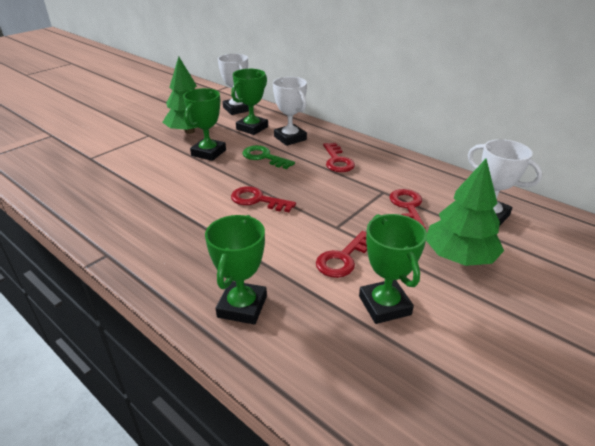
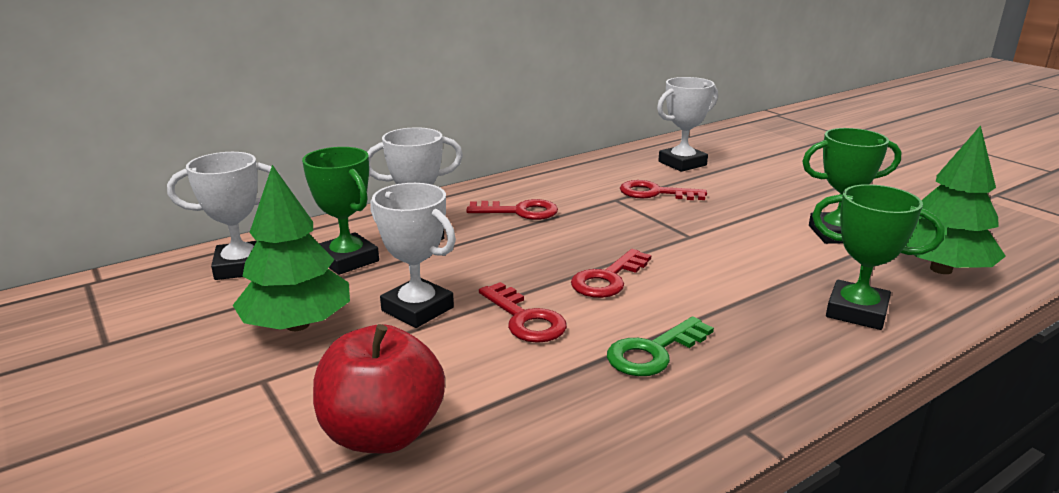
camera: 75 degrees left, 10 degrees down
green trophy [183,88,226,161] -> white trophy [370,183,456,328]
green key [242,145,295,169] -> green key moved to [607,316,714,376]
red key [316,231,367,278] -> red key moved to [479,282,567,343]
green tree [426,159,504,266] -> green tree moved to [906,125,1006,274]
none -> red apple [313,324,445,454]

